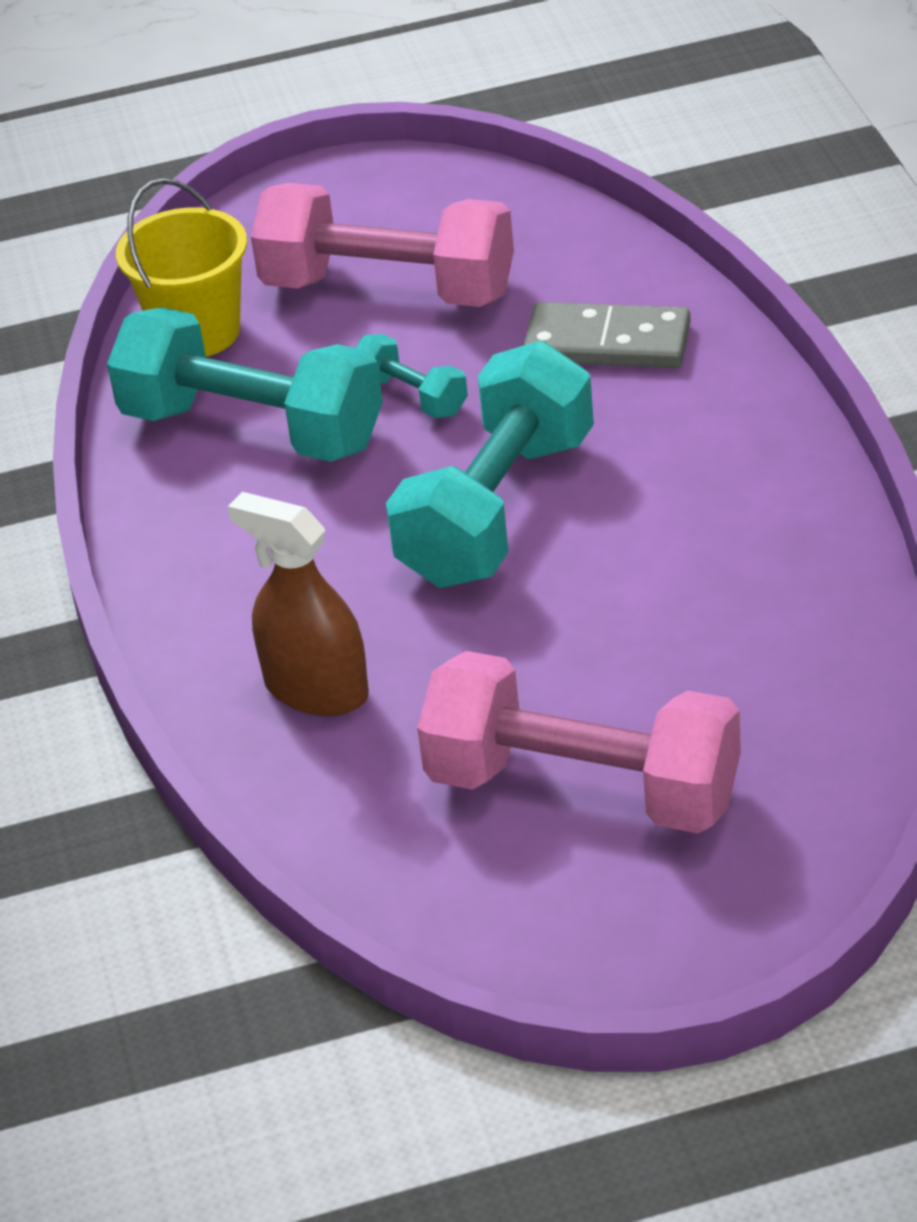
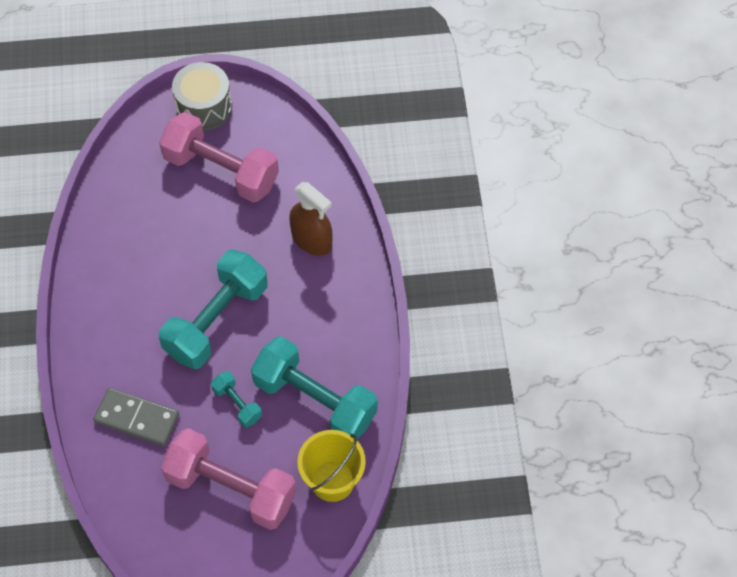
camera: 175 degrees left, 20 degrees up
none -> grey drum [172,62,232,131]

